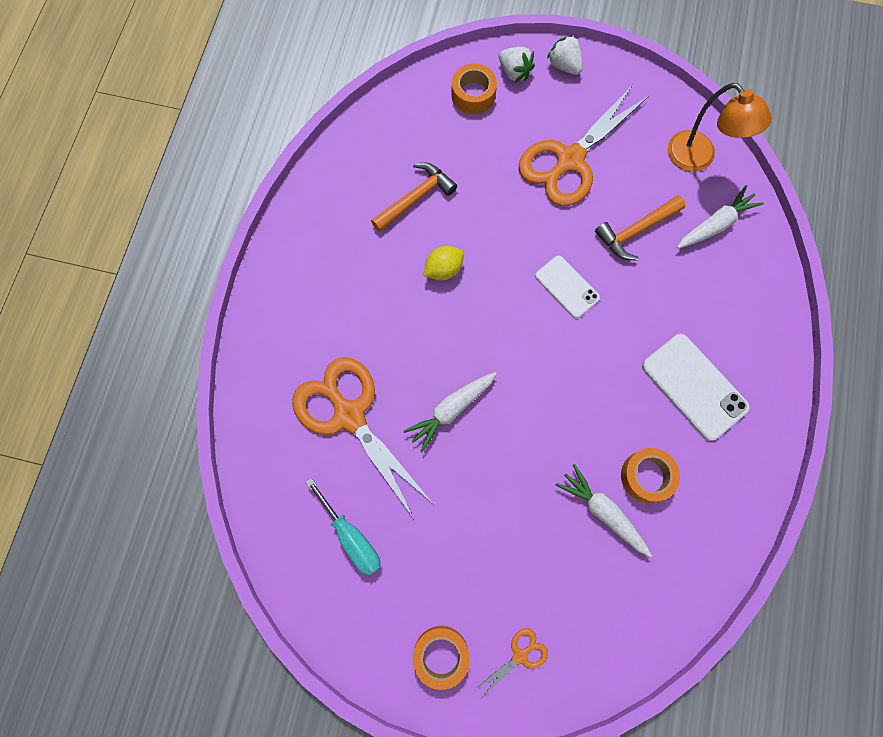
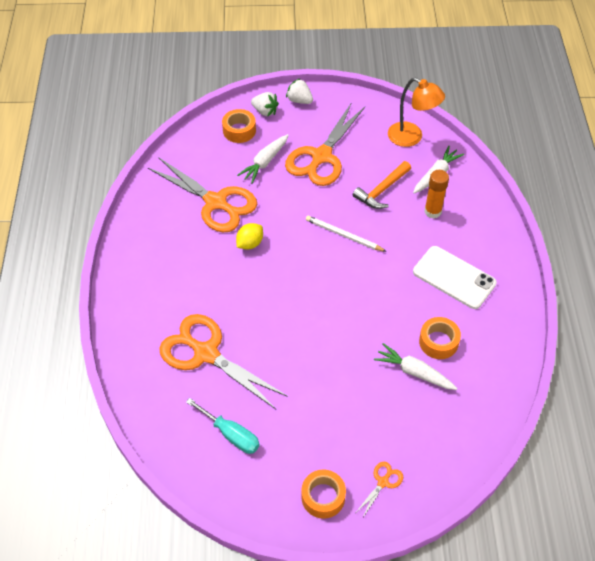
camera: 15 degrees left, 20 degrees down
orange hammer [371,162,457,232] -> orange scissors [148,157,257,232]
white carrot [404,372,497,452] -> white carrot moved to [237,134,289,184]
white phone [535,256,600,318] -> white pencil [306,215,387,252]
none -> orange glue stick [424,170,449,218]

